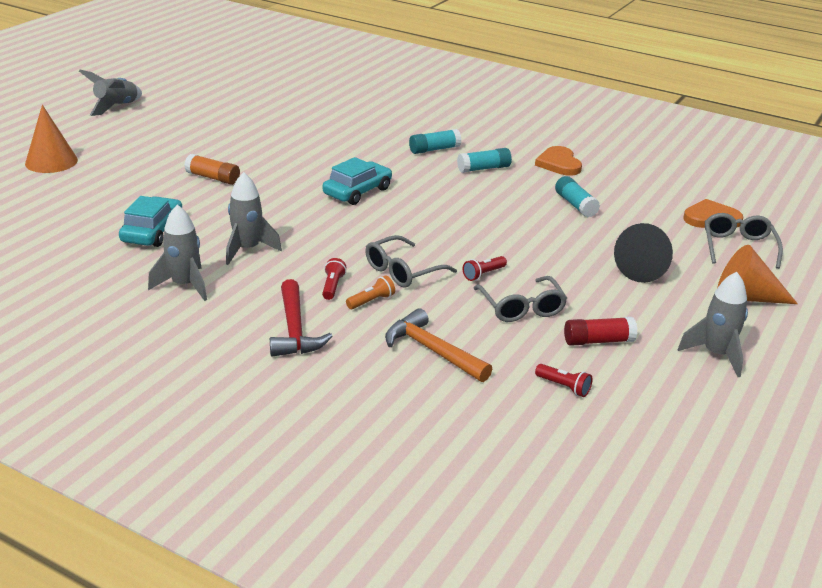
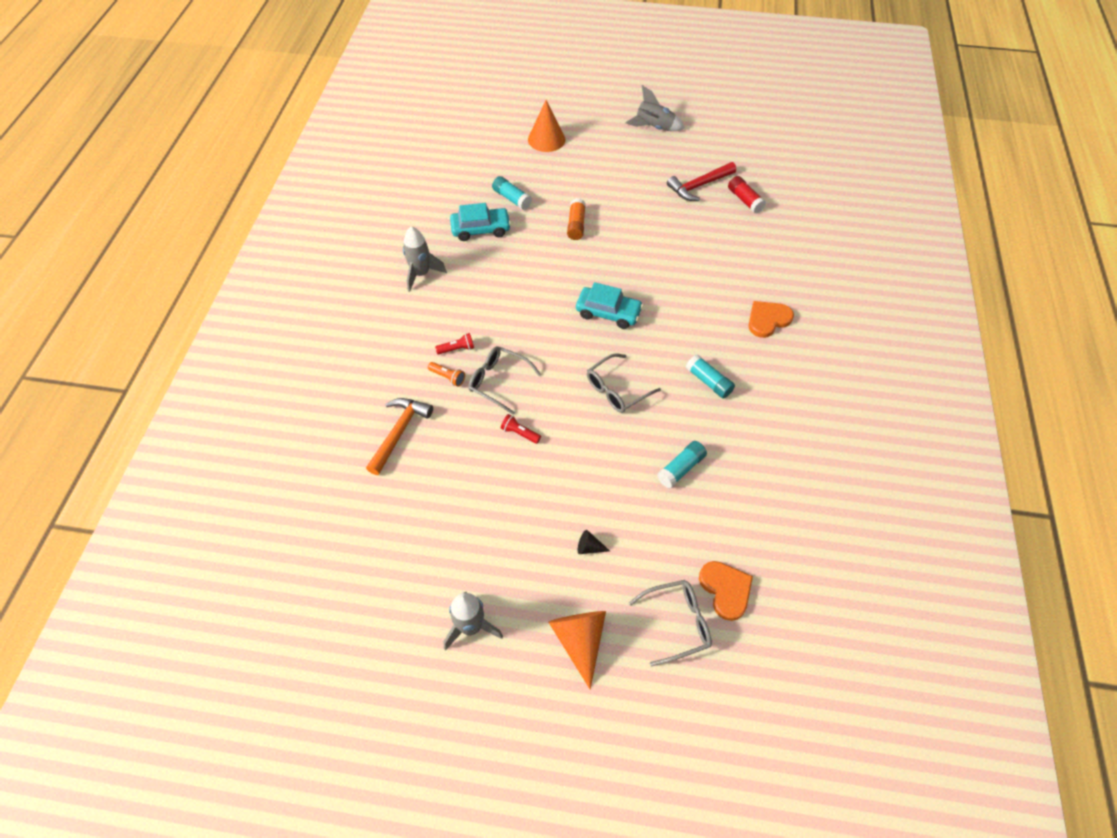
camera: 70 degrees right, 25 degrees up
grey rocket [226,172,282,265] -> none
red hammer [270,279,333,357] -> red hammer moved to [667,162,736,201]
turquoise glue stick [409,129,462,154] -> turquoise glue stick moved to [492,176,532,210]
grey glasses [473,276,567,322] -> grey glasses moved to [587,353,661,413]
orange heart [535,146,582,176] -> orange heart moved to [748,301,794,338]
red flashlight [535,364,592,397] -> none
red glue stick [564,317,637,346] -> red glue stick moved to [728,176,766,214]
black cone [614,223,673,283] -> black cone [578,530,610,554], size x0.47

